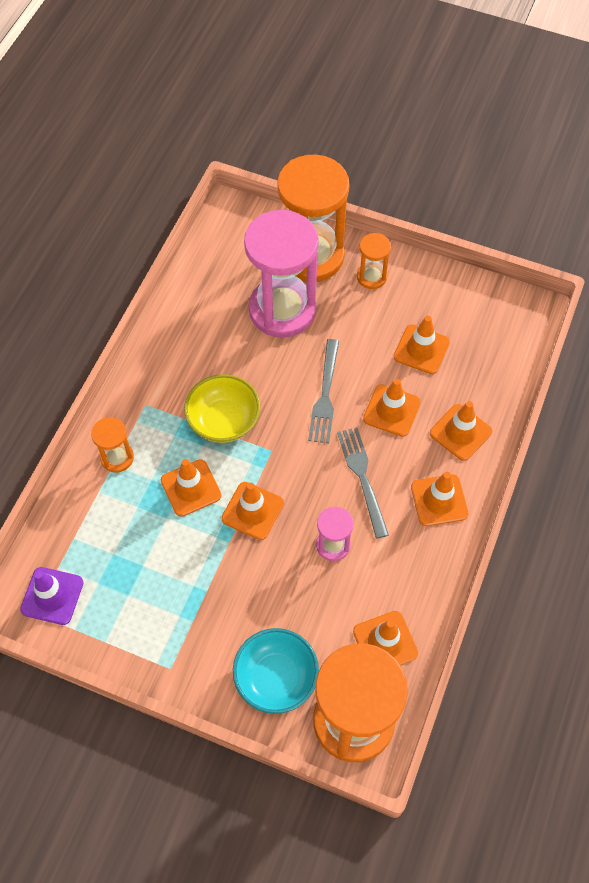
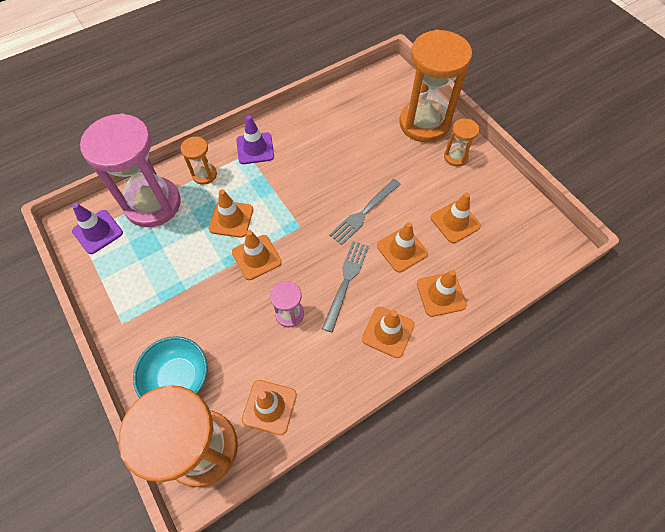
camera: 35 degrees right, 0 degrees up
yellow bowl [184,374,261,443] -> none
pink hourglass [244,210,319,338] -> pink hourglass moved to [80,113,181,227]
none -> purple traffic cone [236,115,274,164]

